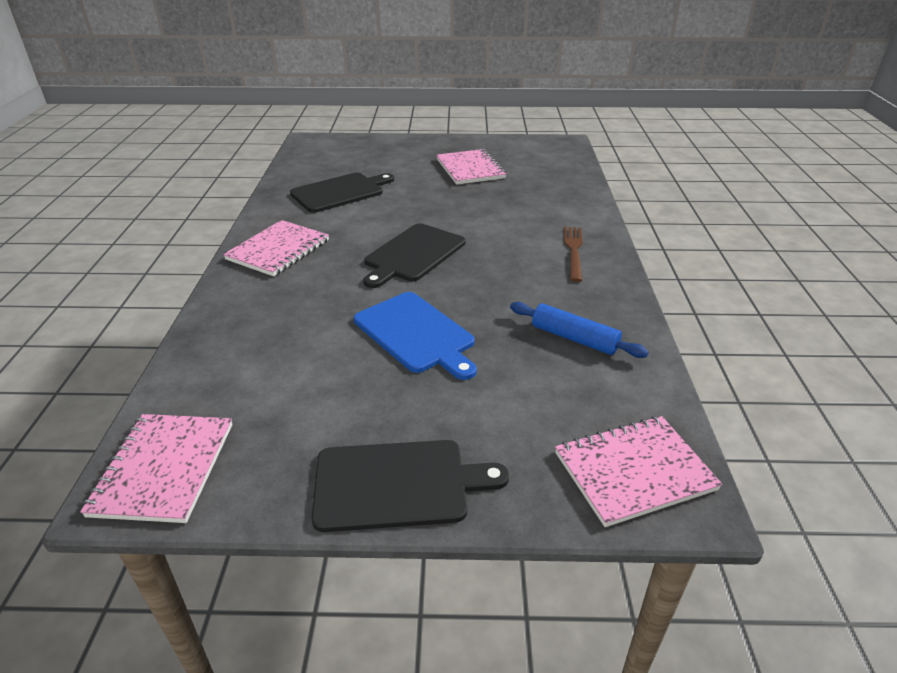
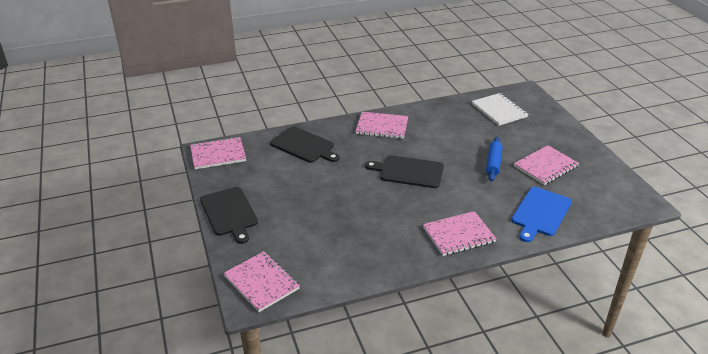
camera: 70 degrees right, 0 degrees up
black cutting board [290,173,394,213] -> black cutting board moved to [270,126,339,163]
blue cutting board [354,292,477,380] -> blue cutting board moved to [511,187,572,242]
blue rolling pin [510,302,649,358] -> blue rolling pin moved to [486,137,502,182]
brown fork [564,227,583,282] -> pink notebook [423,211,497,256]
none -> white notebook [472,93,529,126]

